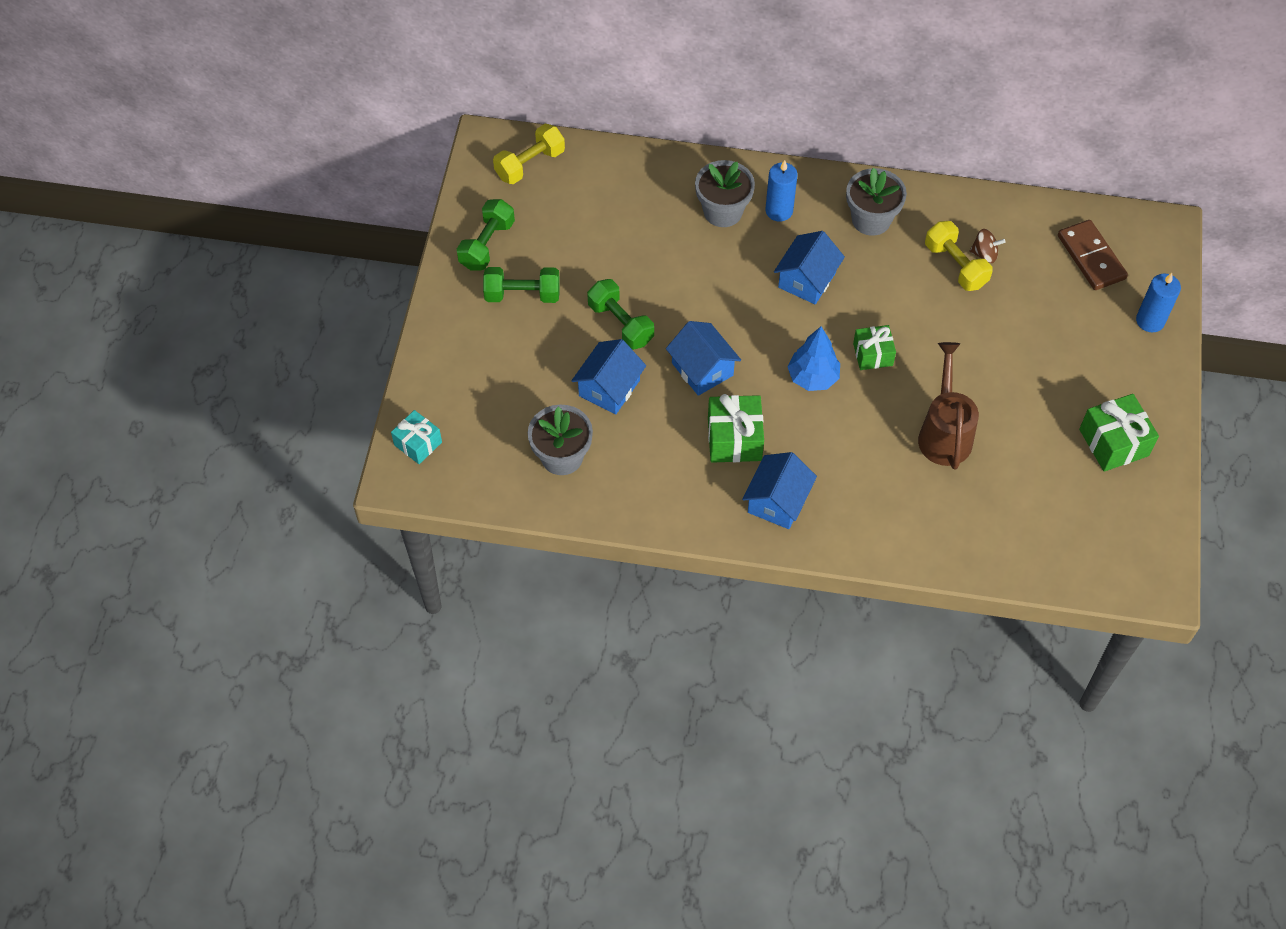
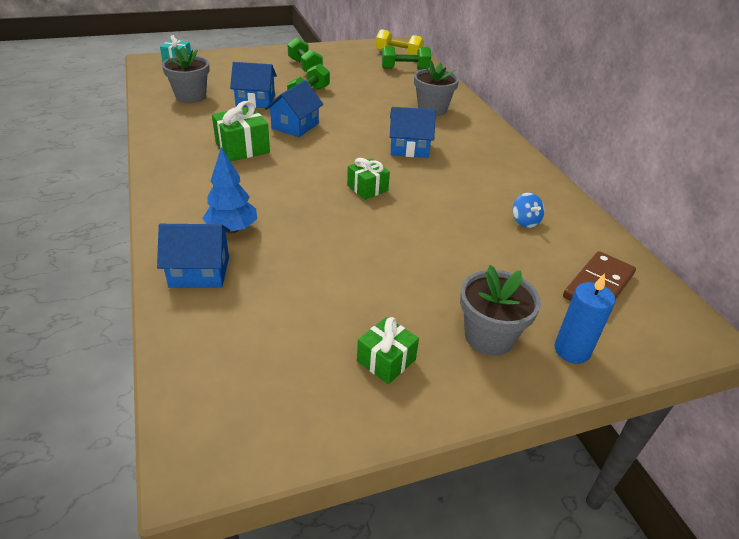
camera: 60 degrees right, 20 degrees down
green dumbbell [457,199,515,270] -> green dumbbell moved to [382,46,431,70]
blue house [742,452,817,529] -> blue house moved to [157,224,230,288]
blue candle [765,160,798,221] -> none
blue tree [787,326,840,391] -> blue tree moved to [203,147,257,233]
grey flower pot [846,168,907,236] -> grey flower pot moved to [460,265,541,356]
brown watering can [918,342,979,470] -> none
yellow dumbbell [925,221,993,291] -> none
brown spinning top [969,229,1006,263] -> blue spinning top [513,193,545,228]
green gift [1079,394,1159,472] -> green gift [357,317,419,384], size x0.66

